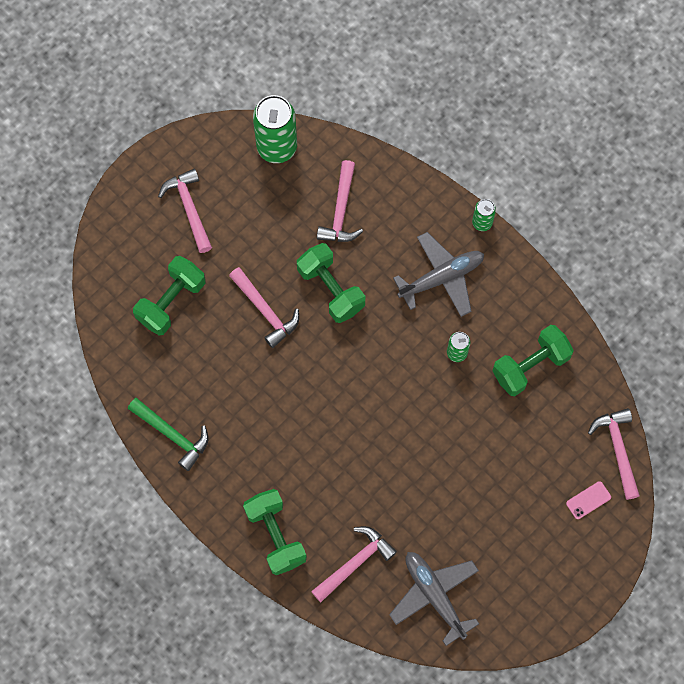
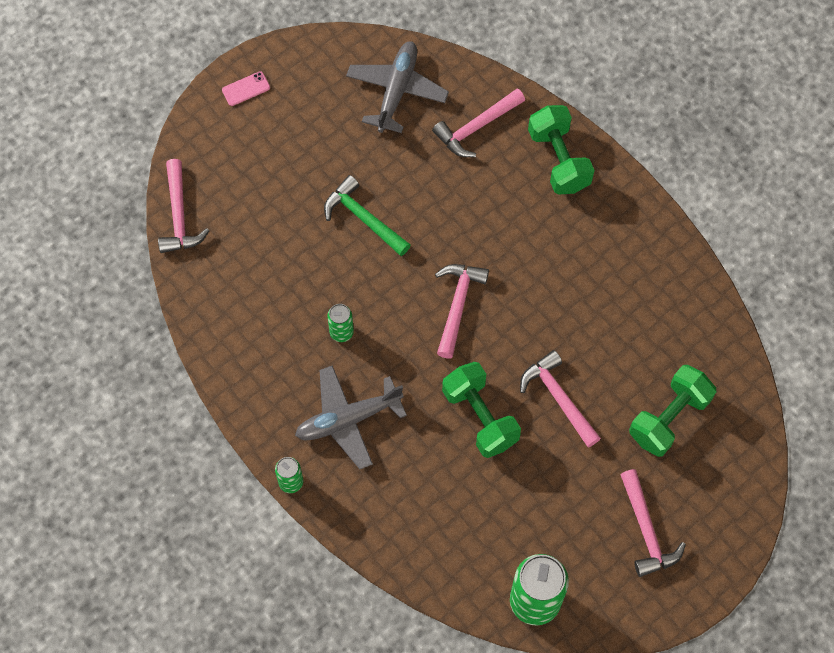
camera: 175 degrees left, 5 degrees down
green hammer [128,398,208,471] -> green hammer moved to [324,175,411,256]
pink hammer [317,160,363,242] -> pink hammer moved to [435,264,489,358]
grey plane [389,552,479,646] -> grey plane turned 135 degrees counterclockwise [346,41,449,133]
green dumbbell [492,325,574,396] -> none
pink phone [566,481,611,519] -> pink phone moved to [222,72,270,106]

